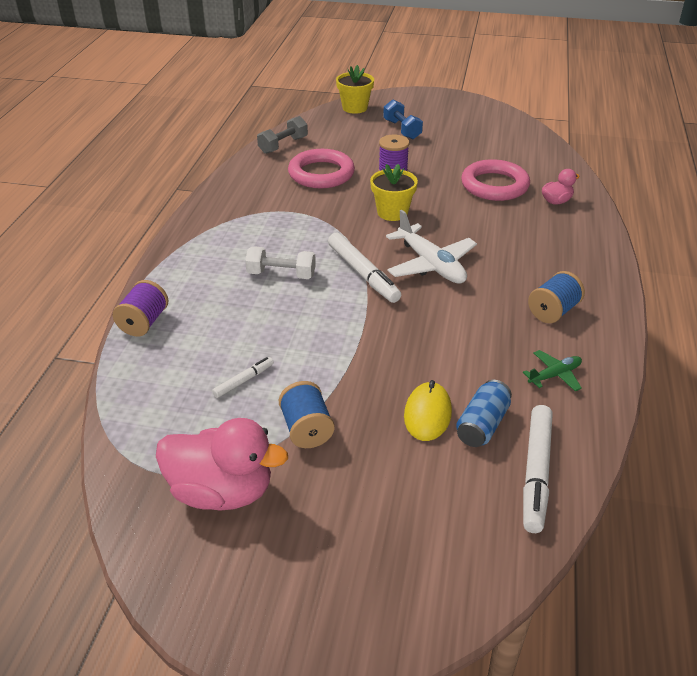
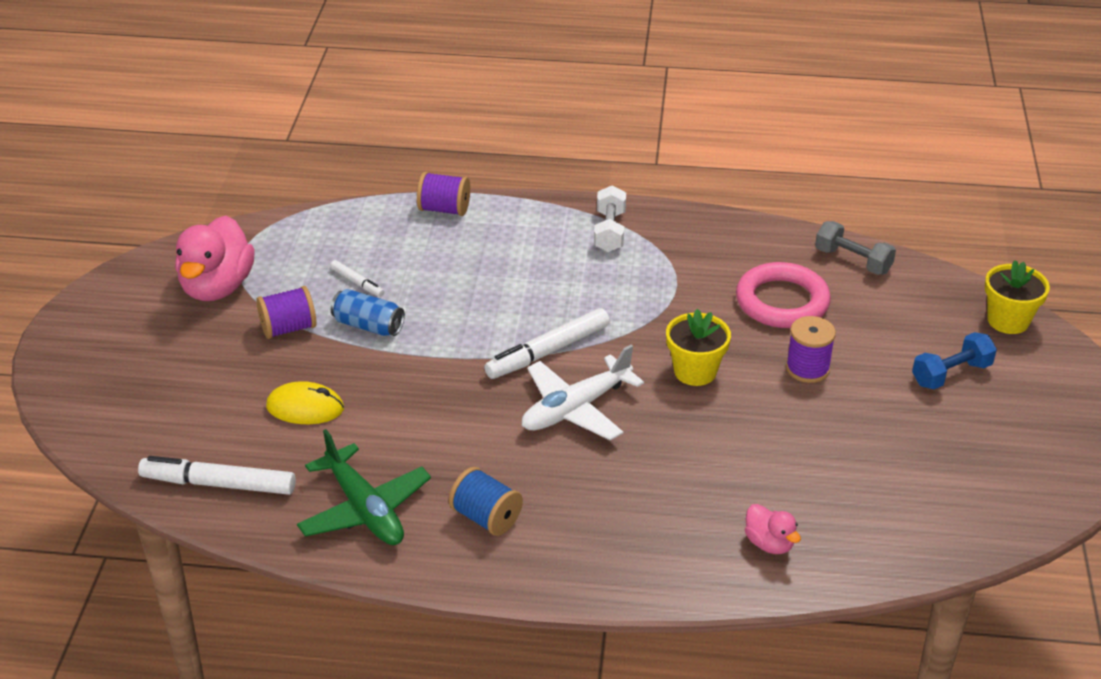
camera: 85 degrees right, 0 degrees up
white dumbbell [245,246,316,279] -> white dumbbell moved to [594,185,626,252]
blue spool [279,381,335,448] -> purple spool [256,286,317,339]
blue can [456,380,512,447] -> blue can moved to [331,289,405,336]
pink ring [461,159,530,201] -> none
green plane [523,350,582,391] -> green plane [297,429,431,545], size x1.88

